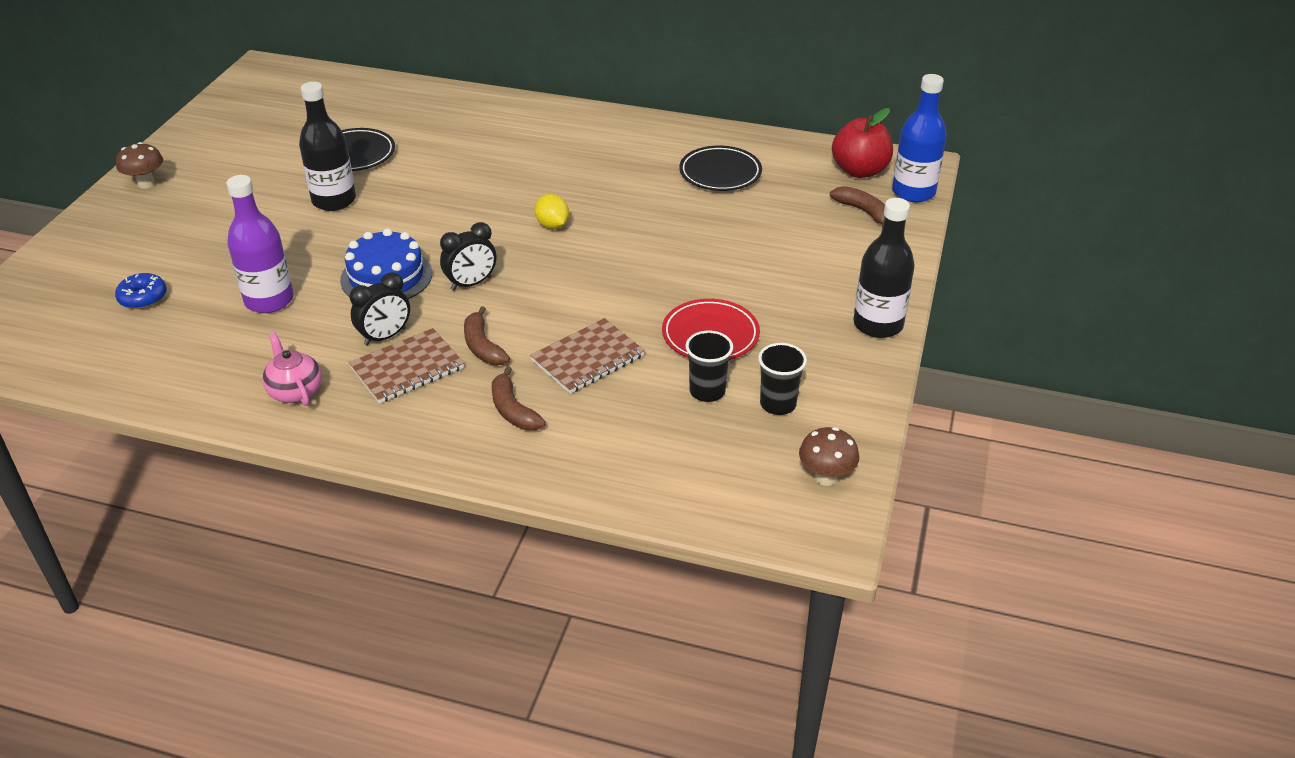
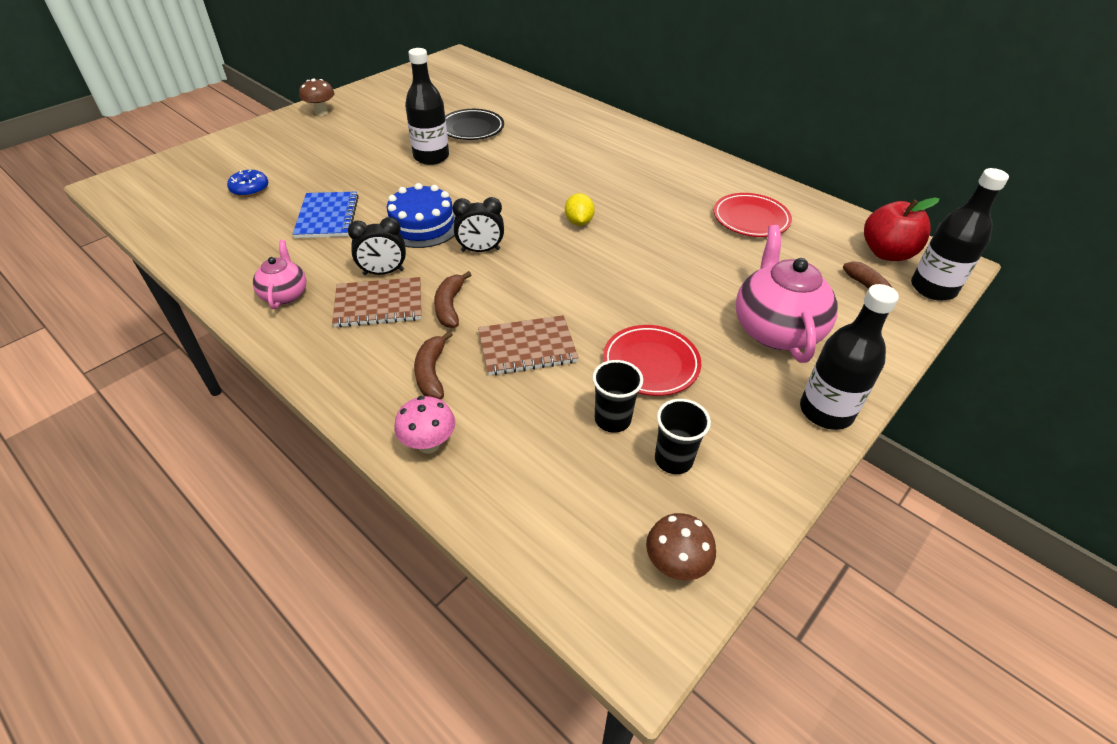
camera: 25 degrees right, 5 degrees up
purple bottle [226,175,294,313] -> blue notebook [293,191,359,238]
black plate [679,146,762,191] -> red plate [714,193,792,237]
blue bottle [892,74,947,202] -> black bottle [911,168,1009,301]
none -> pink mushroom [394,396,455,454]
none -> pink teapot [735,225,838,363]

